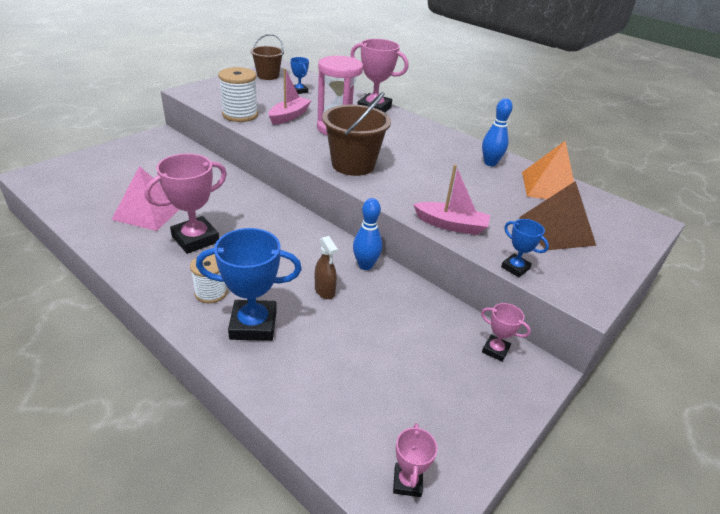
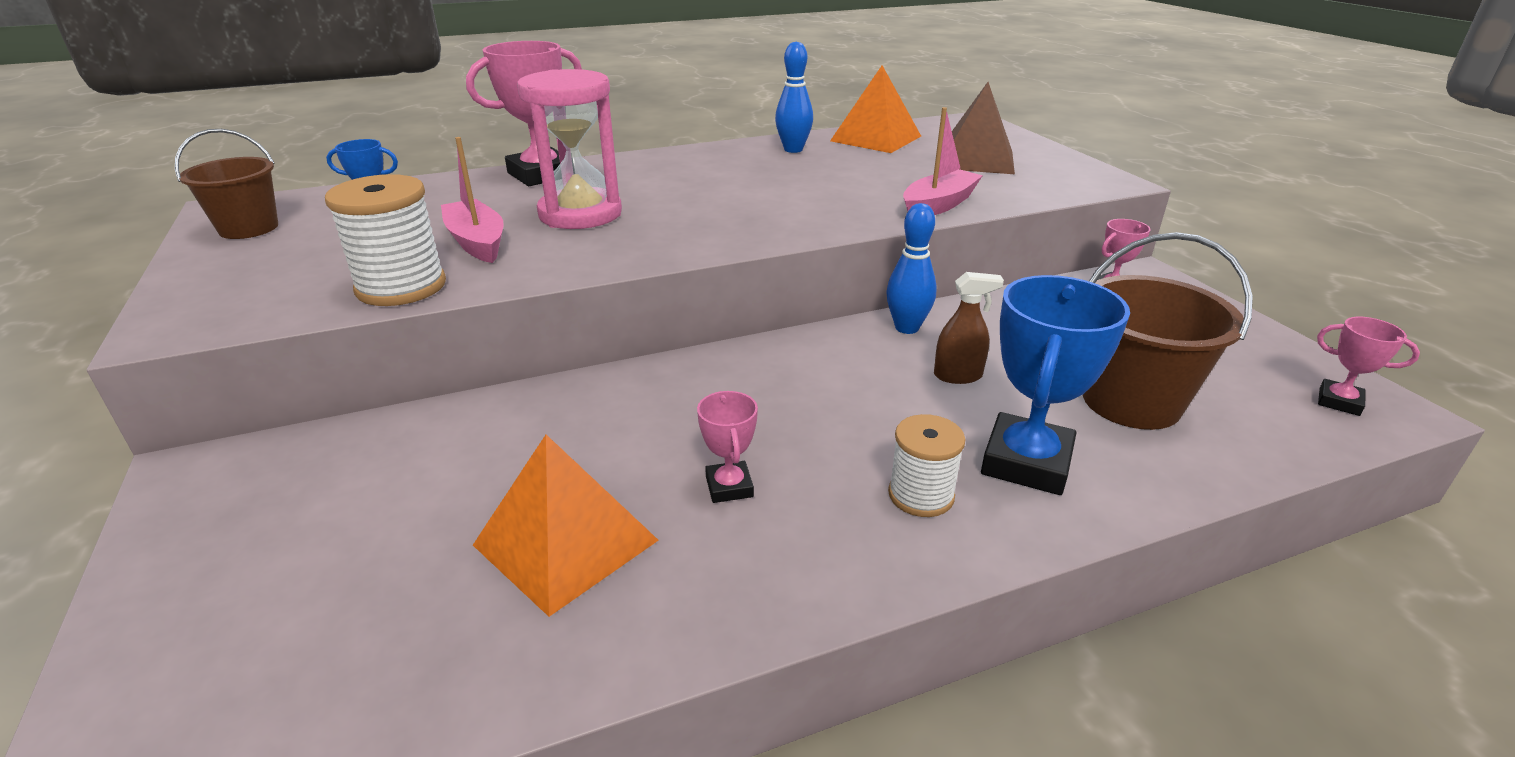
camera: 60 degrees left, 5 degrees down
pink pyramid [112,166,180,231] -> orange pyramid [473,435,659,617]
pink trophy [144,153,227,254] -> pink trophy [697,391,758,503], size x0.52
brown bucket [322,92,391,176] -> brown bucket moved to [1083,232,1253,430]
blue trophy [501,219,549,277] -> none

